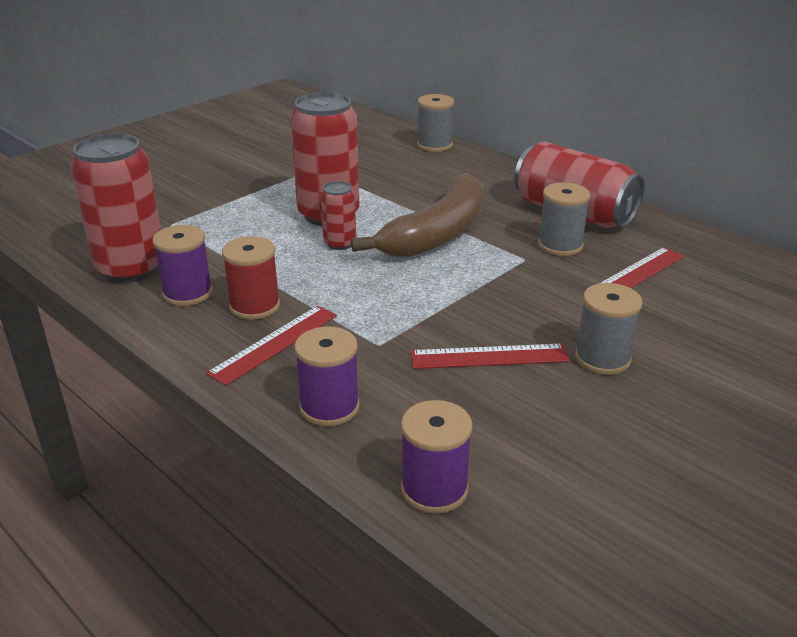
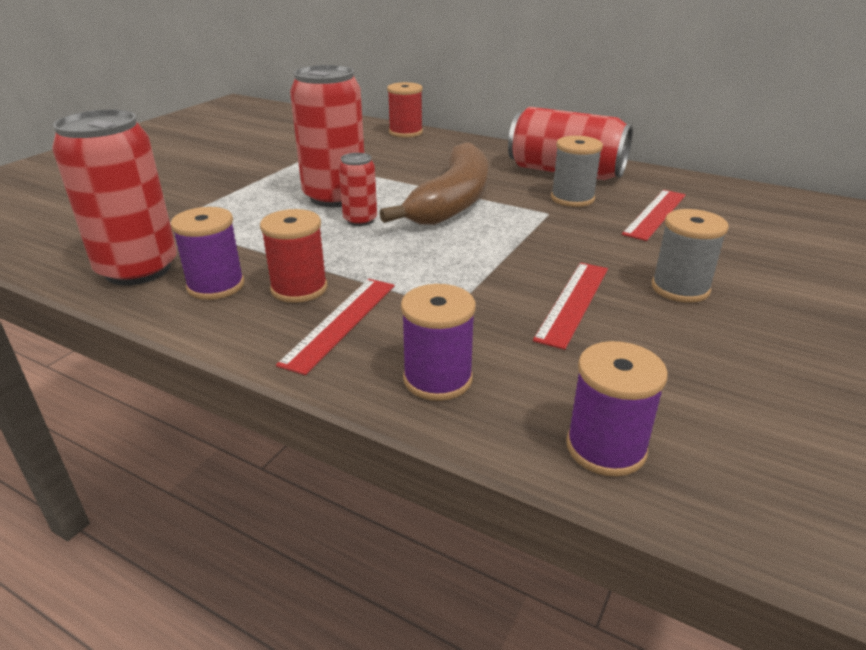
camera: 15 degrees left, 0 degrees up
red ruler [411,344,570,369] -> red ruler turned 45 degrees counterclockwise [533,263,608,350]
grey spool [417,94,454,152] -> red spool [387,82,423,138]

